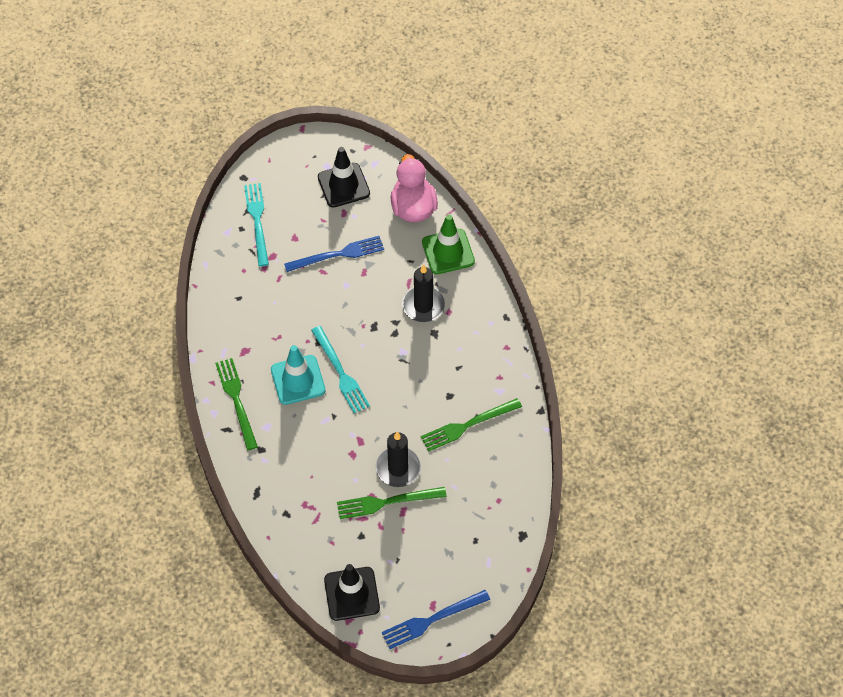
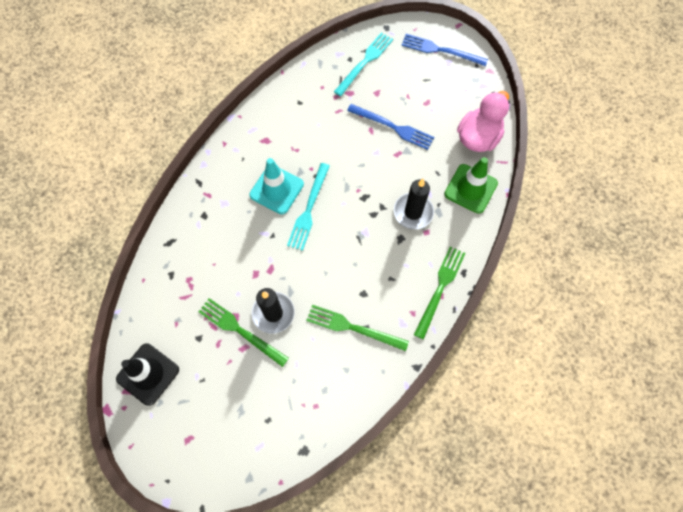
camera: 45 degrees right, 10 degrees up
green fork [215,358,258,450] -> green fork moved to [414,246,466,339]
black traffic cone [318,147,370,207] -> none
blue fork [382,590,490,649] -> blue fork moved to [401,34,488,66]

